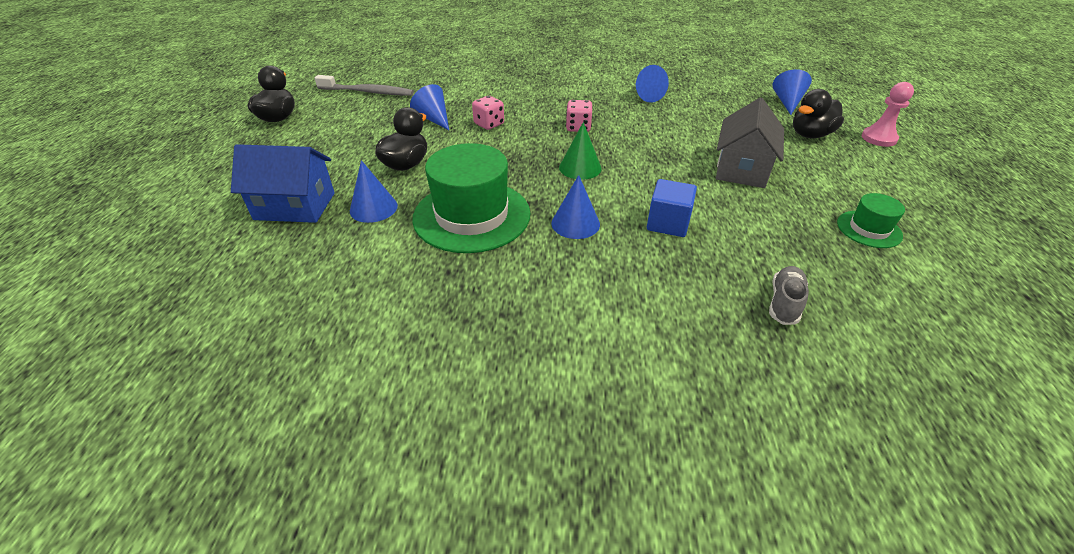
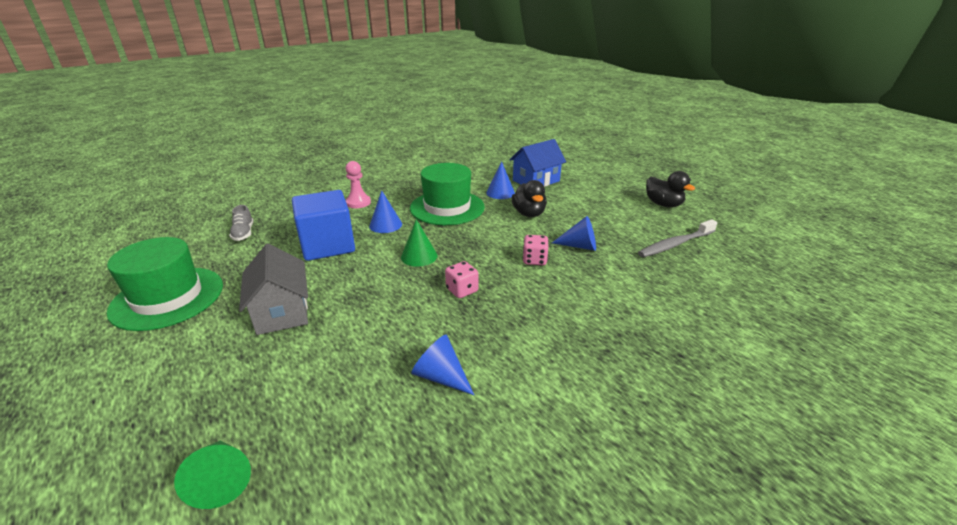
camera: 140 degrees right, 10 degrees down
blue cube [647,179,697,237] -> blue cube [292,190,355,261], size x1.75
blue cone [772,69,812,115] -> green cone [174,441,251,509]
black duck [793,89,844,138] -> none
green hat [837,193,905,248] -> green hat [107,237,223,331], size x2.03
pink pawn [862,82,914,147] -> pink pawn moved to [346,161,371,208]

